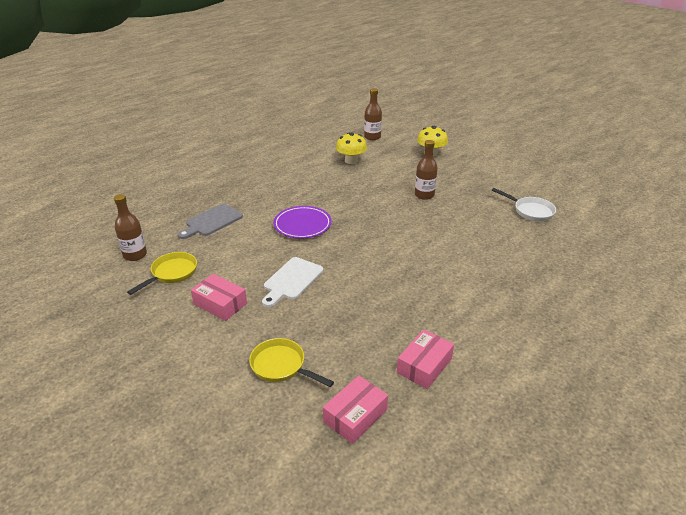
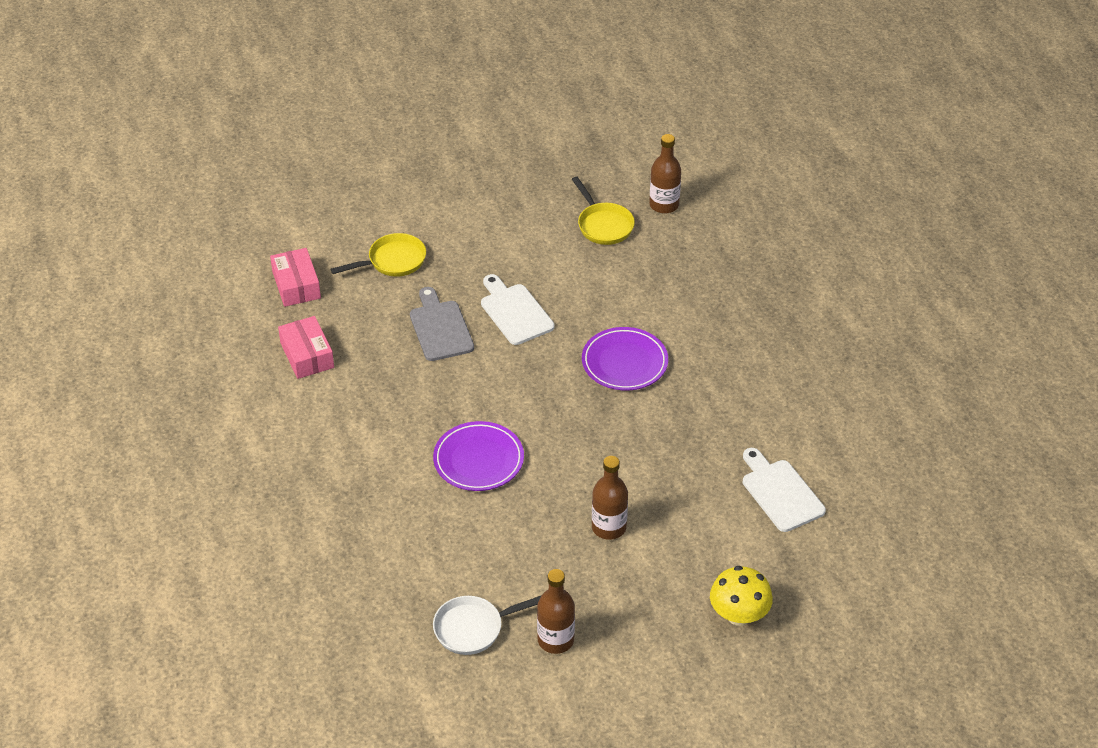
camera: 120 degrees right, 10 degrees up
grey cutting board [178,204,243,239] -> grey cutting board moved to [410,287,474,361]
pink box [191,274,247,321] -> none
yellow mushroom [336,132,367,164] -> white cutting board [743,448,826,532]
brown bottle [364,88,382,140] -> brown bottle moved to [537,569,575,654]
none -> purple plate [433,421,524,491]

